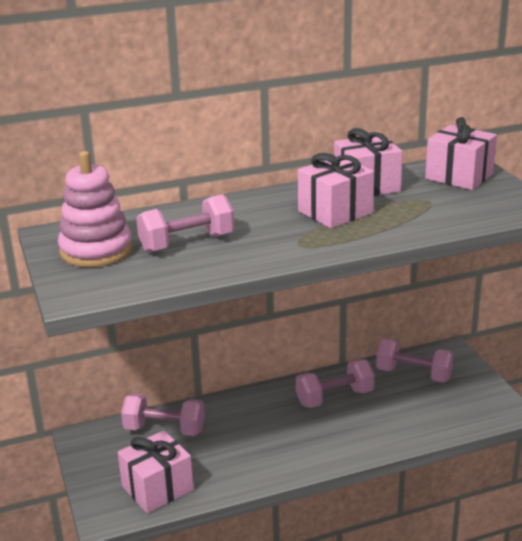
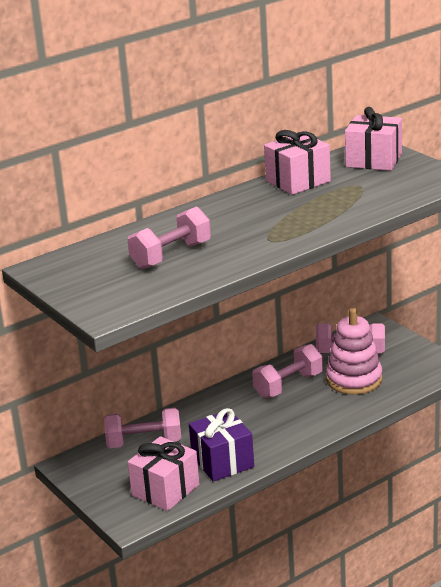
camera: 15 degrees left, 0 degrees up
pink stacking toy [58,151,132,267] -> pink stacking toy moved to [326,308,382,395]
pink gift [298,153,374,228] -> none
none -> purple gift [189,408,254,482]

